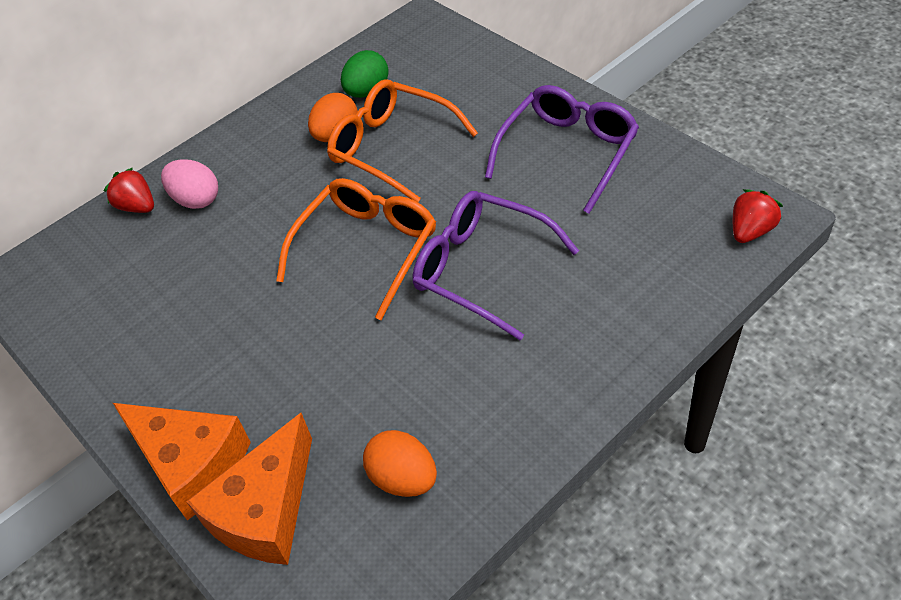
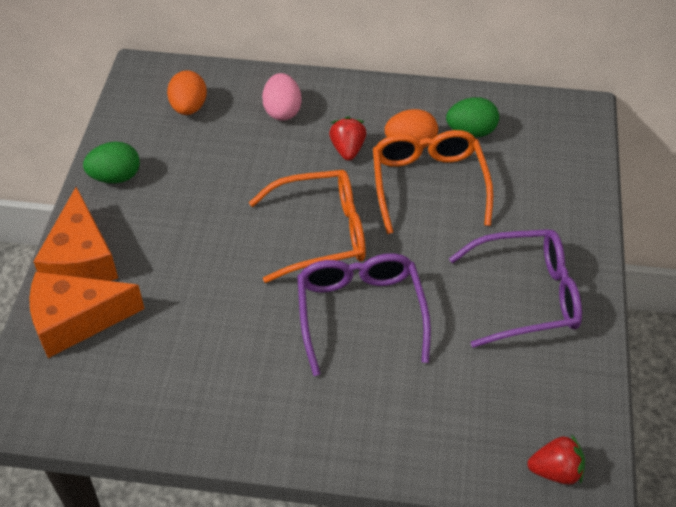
camera: 45 degrees right, 0 degrees up
red strawberry [104,168,154,213] -> red strawberry moved to [329,117,366,161]
orange egg [363,430,437,497] -> orange egg moved to [167,70,207,115]
none -> green egg [83,142,140,183]

